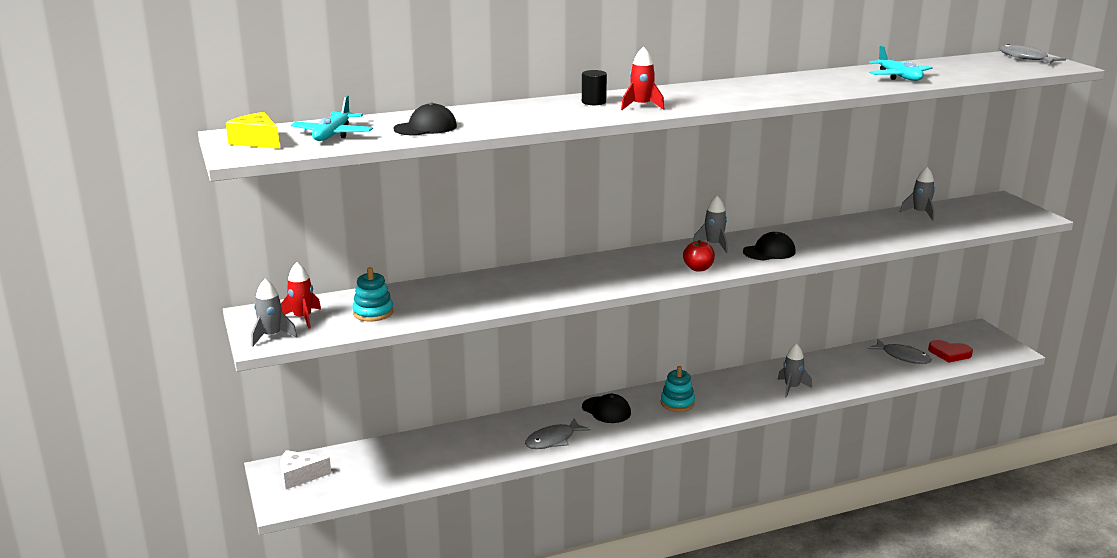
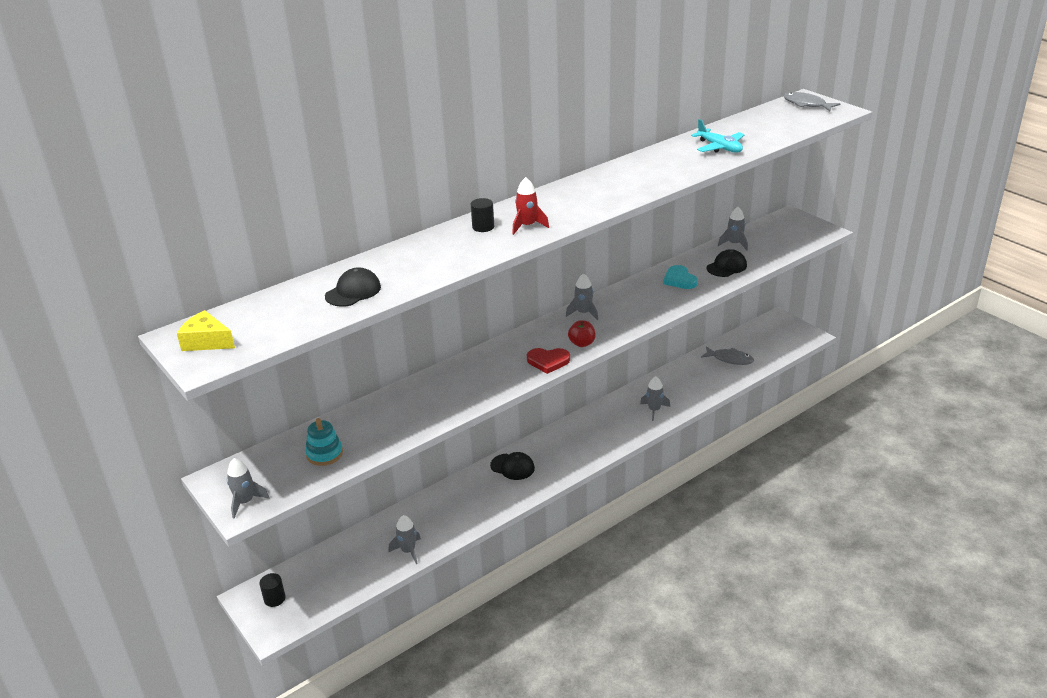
camera: 15 degrees left, 10 degrees up
white cheese [280,450,331,489] -> black cylinder [259,573,286,607]
red rocket [281,262,321,329] -> none
turquoise plane [291,96,373,141] -> none
grey fish [525,418,591,449] -> none
turquoise stacking toy [661,366,695,412] -> none
black cap [743,232,796,260] -> black cap moved to [706,249,747,277]
red heart [928,340,973,362] -> red heart moved to [527,348,570,374]
none -> grey rocket [389,515,421,564]
none -> turquoise heart [663,265,698,289]

